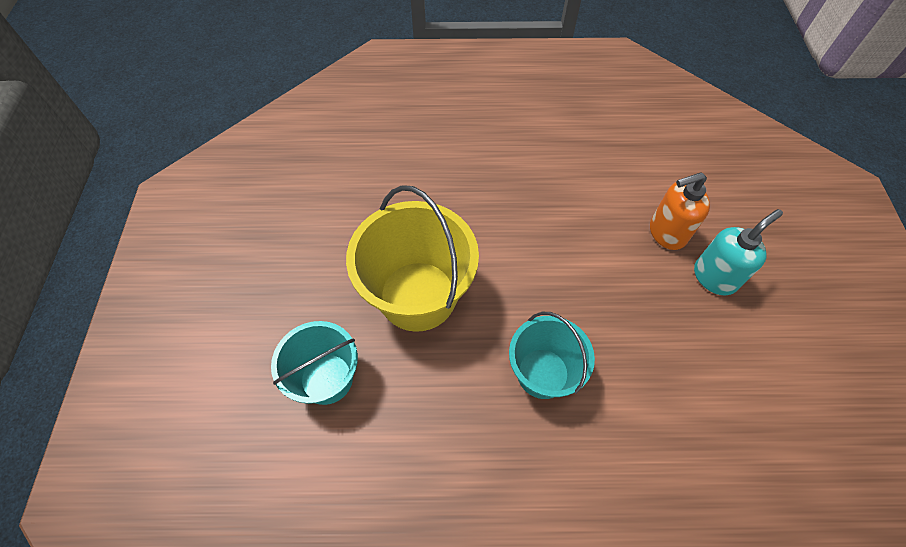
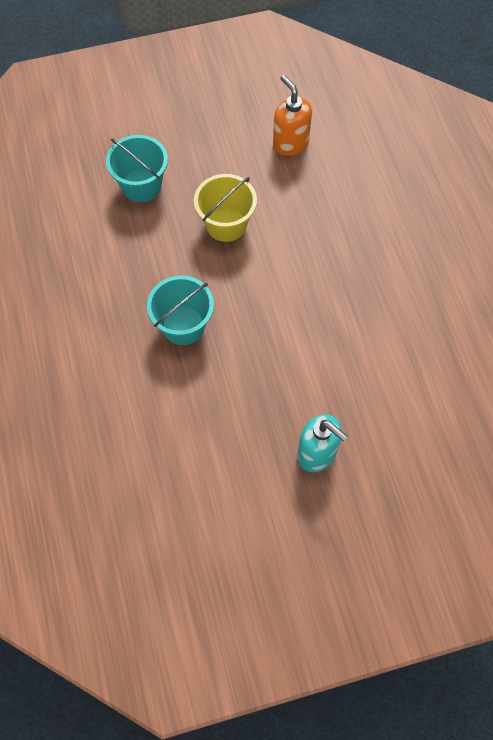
camera: 75 degrees right, 5 degrees up
yellow bucket [346,185,479,332] -> yellow bucket [194,174,257,242], size x0.63
orange soap dispenser [650,172,710,250] -> orange soap dispenser moved to [273,75,312,156]

